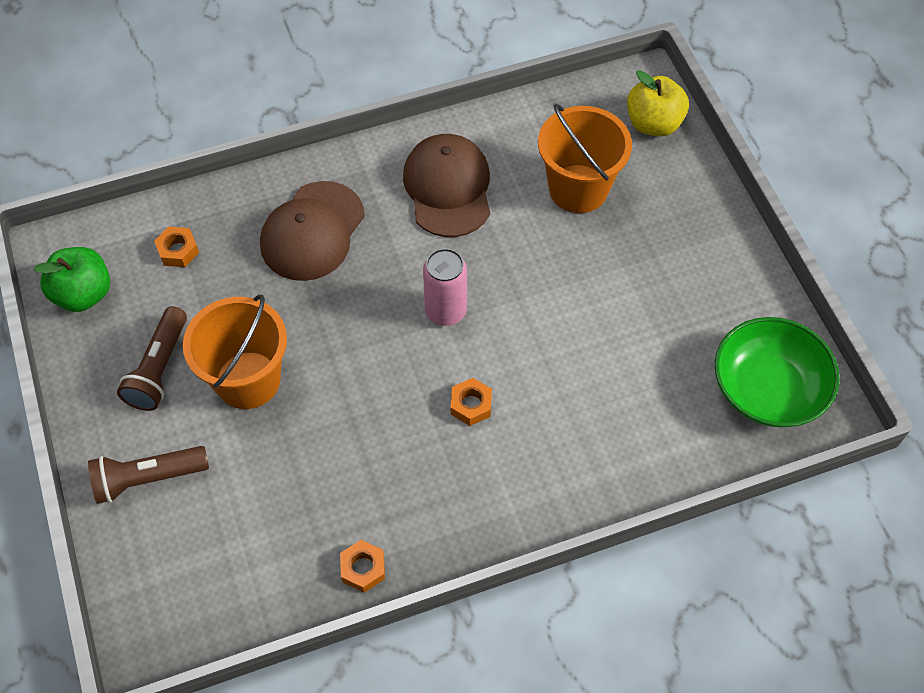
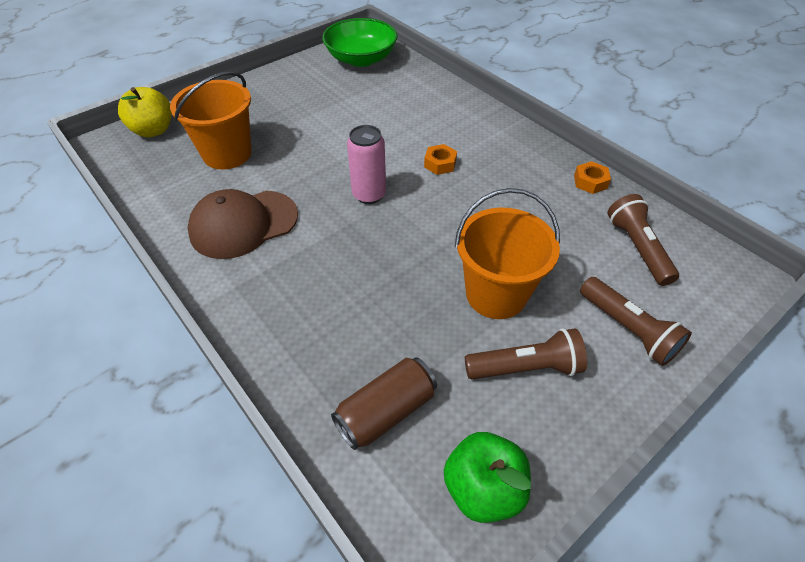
camera: 110 degrees left, 10 degrees down
orange nut [154,227,199,267] -> brown can [331,357,437,450]
brown cap [260,181,365,281] -> none
none -> brown flashlight [607,194,679,286]

